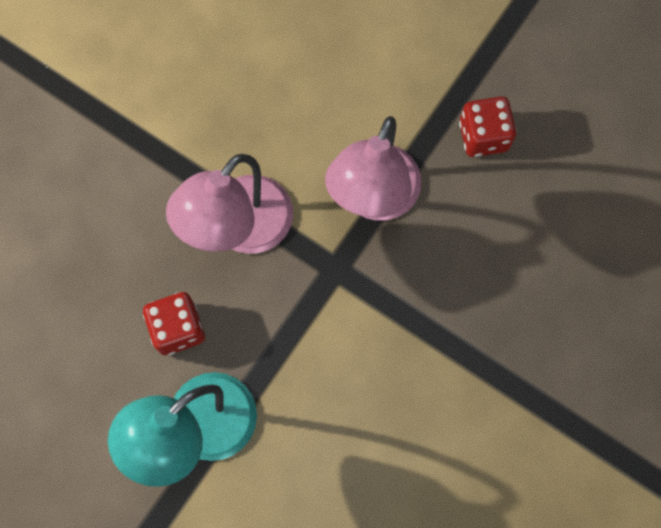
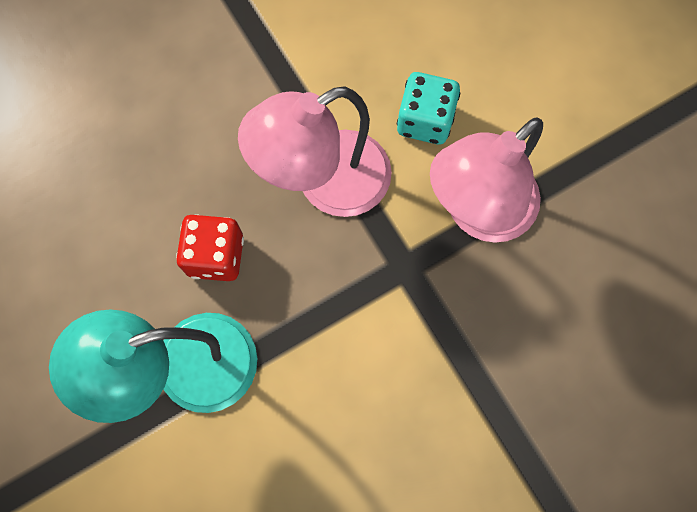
camera: 25 degrees right, 0 degrees up
red dice [459,96,516,157] -> none
none -> turquoise dice [397,72,460,144]

